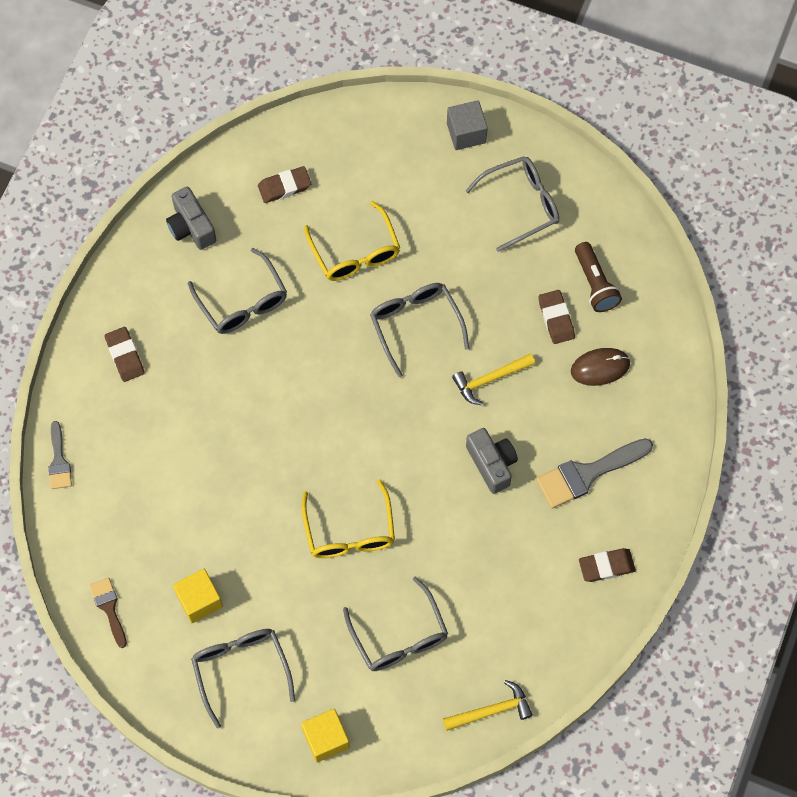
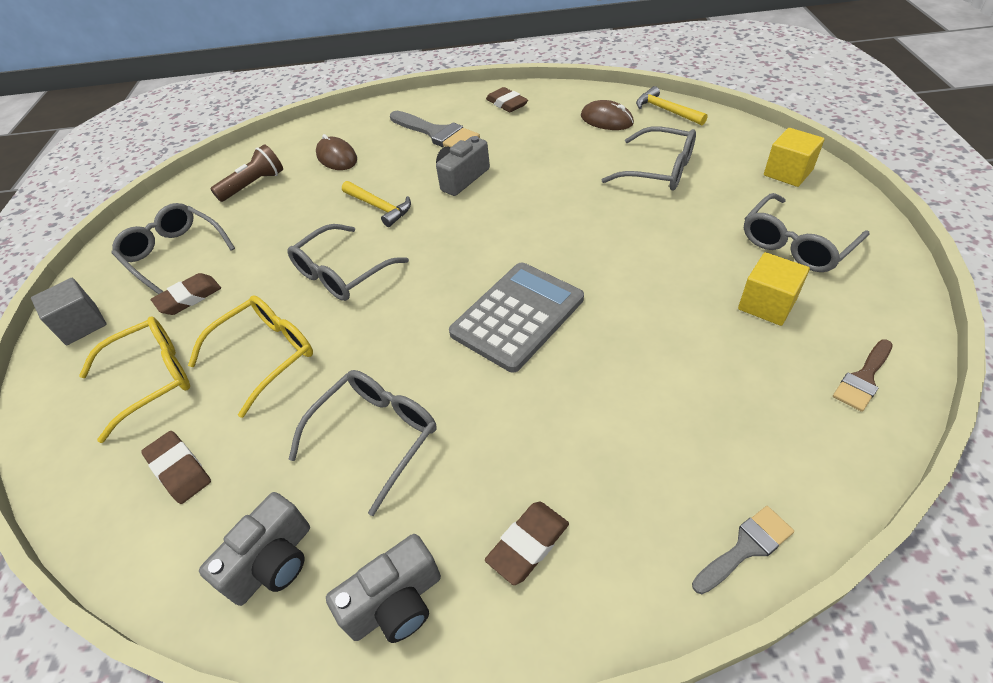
camera: 110 degrees left, 20 degrees down
yellow glasses [302,480,395,558] -> yellow glasses moved to [79,317,190,443]
grey glasses [343,577,448,671] -> grey glasses turned 75 degrees clockwise [602,126,696,191]
brown eraser [539,290,575,344] -> brown eraser moved to [151,273,221,315]
none -> grey camera [326,534,441,643]
none -> grey calculator [449,262,584,373]
none -> brown mouse [581,100,634,130]

